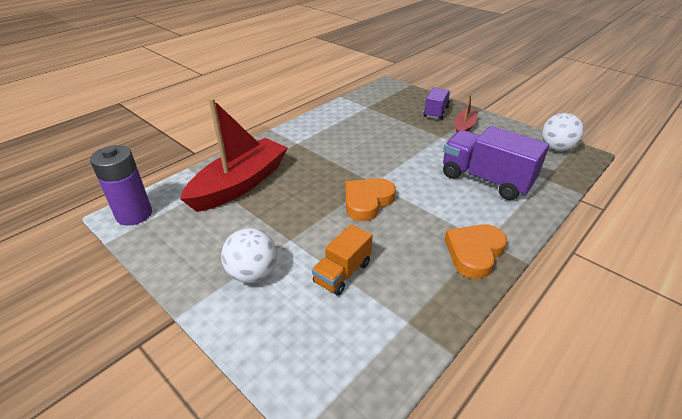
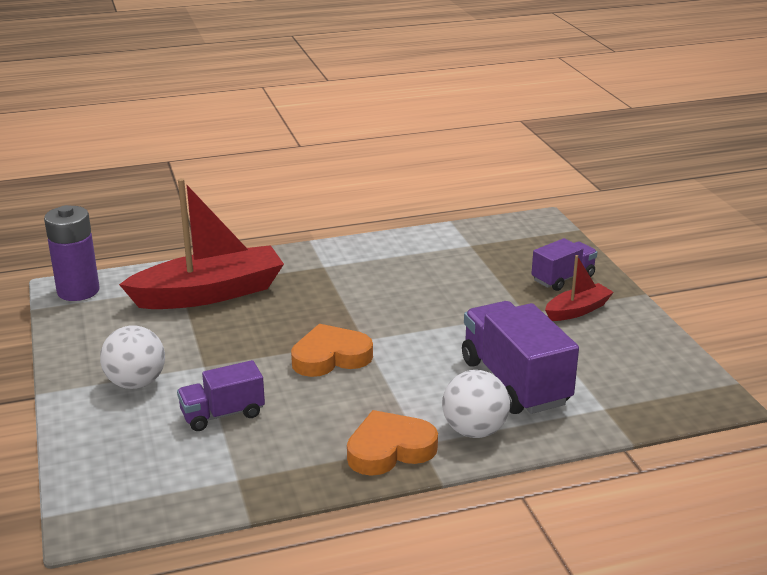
camera: 30 degrees right, 10 degrees down
orange truck [312,224,372,295] -> purple truck [177,360,265,431]
white ball [542,113,584,151] -> white ball moved to [442,370,510,438]

